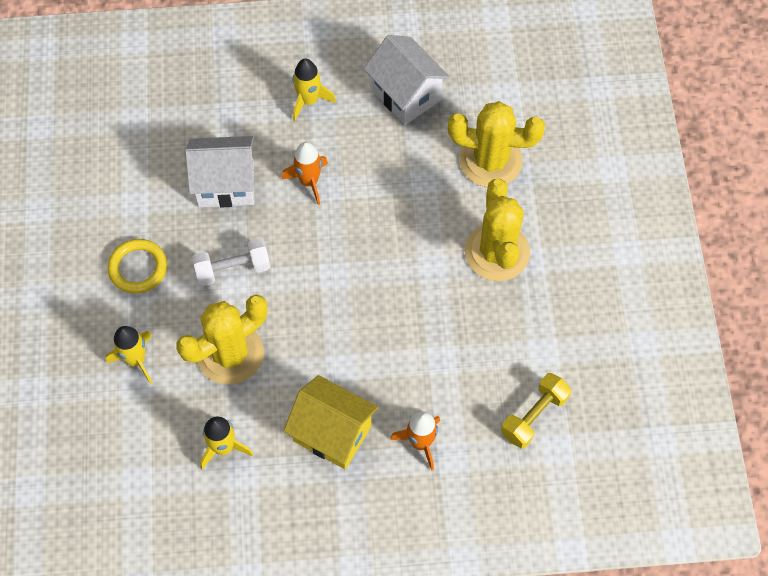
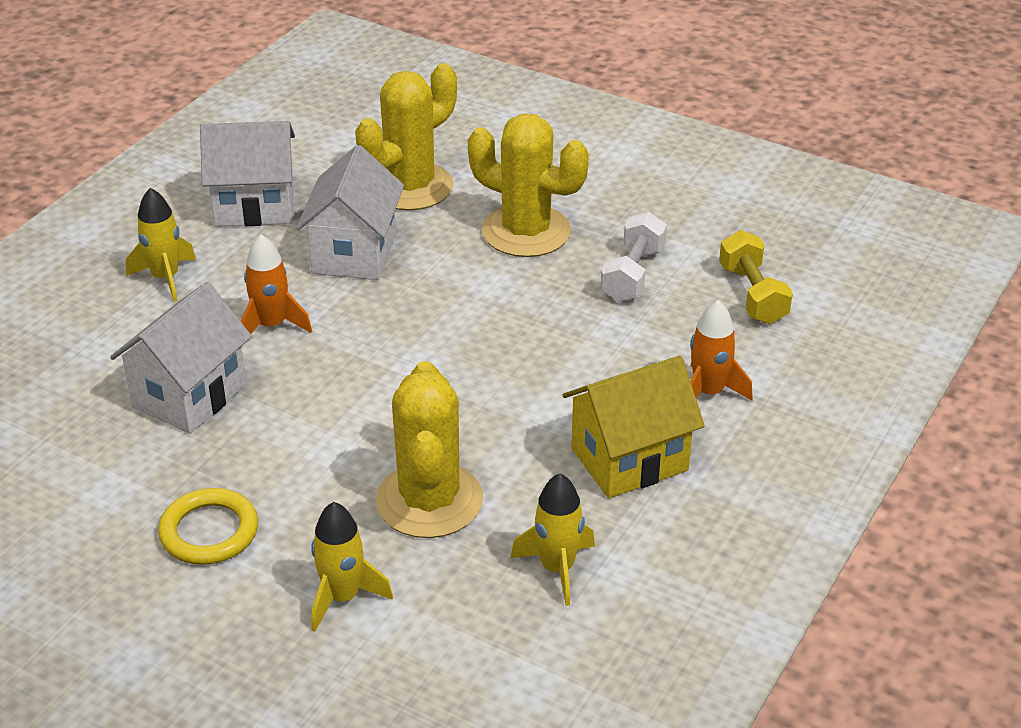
camera: 55 degrees left, 25 degrees down
white dumbbell [192,238,270,286] -> white dumbbell moved to [601,212,667,302]
none -> white house [296,145,404,280]

